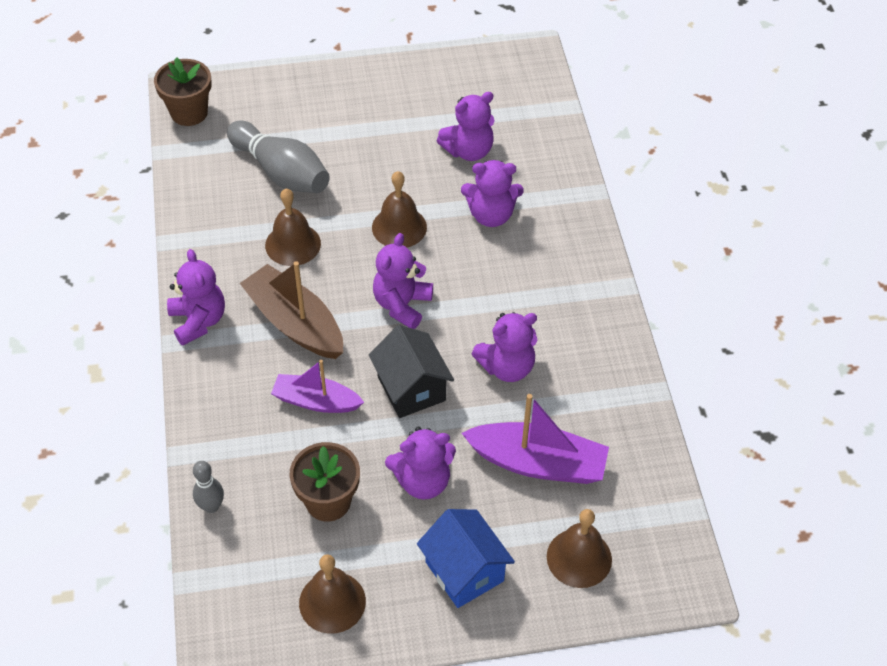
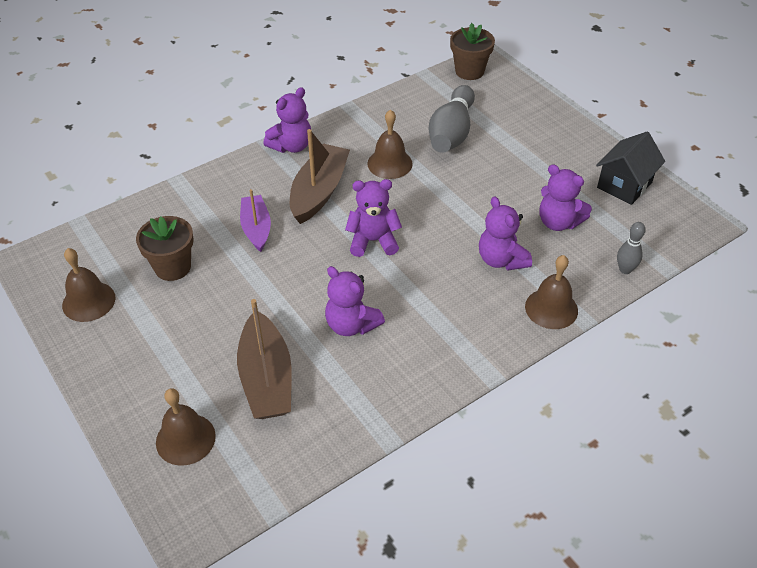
camera: 65 degrees right, 5 degrees down
grey bowling pin [193,461,224,513] -> grey bowling pin moved to [617,222,646,274]
black house [369,325,454,418] -> black house moved to [596,132,665,205]
brown bell [372,171,427,248] -> brown bell moved to [525,255,578,329]
purple teddy bear [385,427,456,500] -> none
blue house [417,509,515,608] -> none
purple boat [462,394,609,484] -> brown boat [237,299,292,419]

